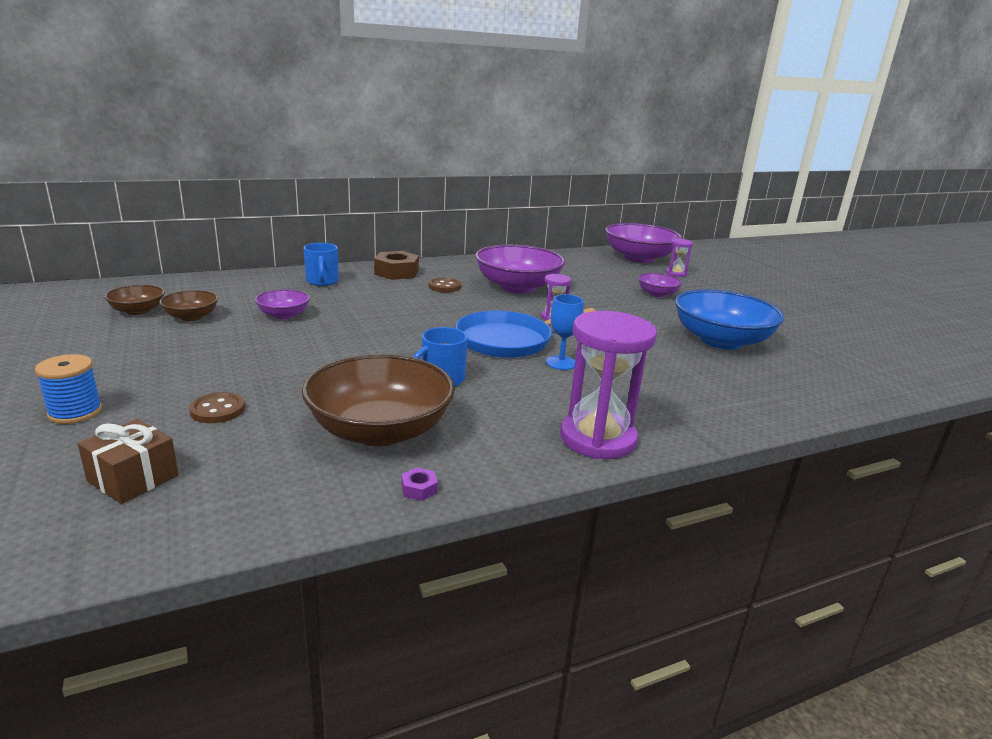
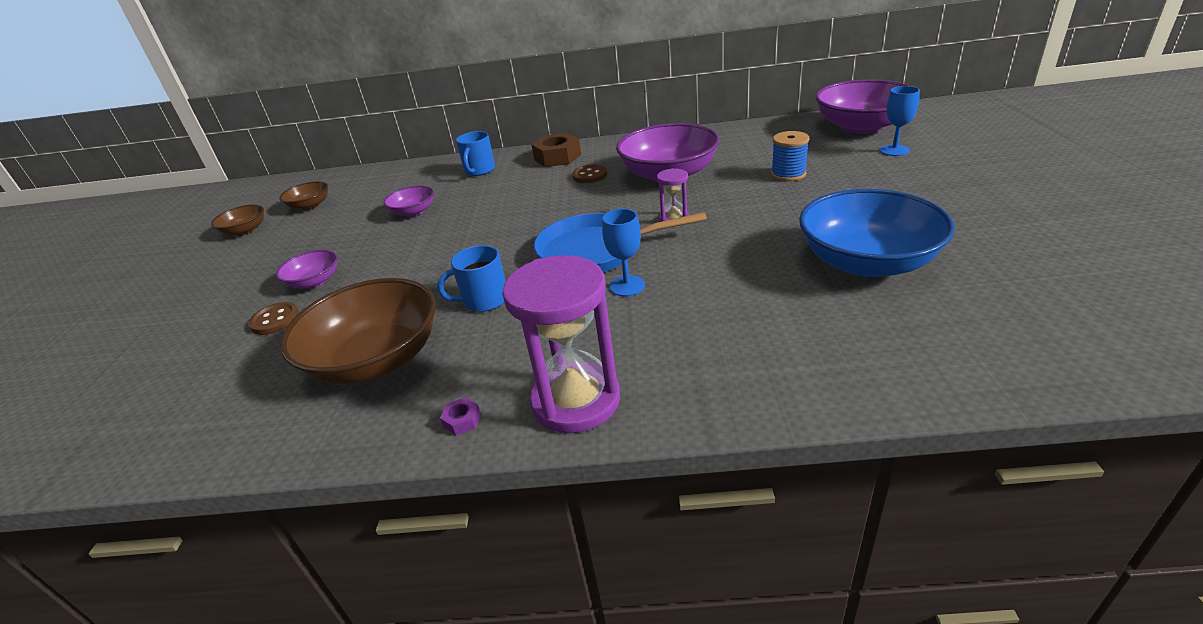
camera: 30 degrees right, 10 degrees up
blue spool [35,354,102,424] -> blue spool moved to [771,131,810,181]
brown gift [78,419,179,504] -> none
brown bowl [159,290,218,321] -> brown bowl moved to [211,204,264,236]
purple nut [401,467,438,501] -> purple nut moved to [440,397,481,435]
purple bowl [638,273,682,297] -> purple bowl moved to [276,250,337,289]
purple hourglass [666,239,693,277] -> blue goblet [880,86,920,156]

